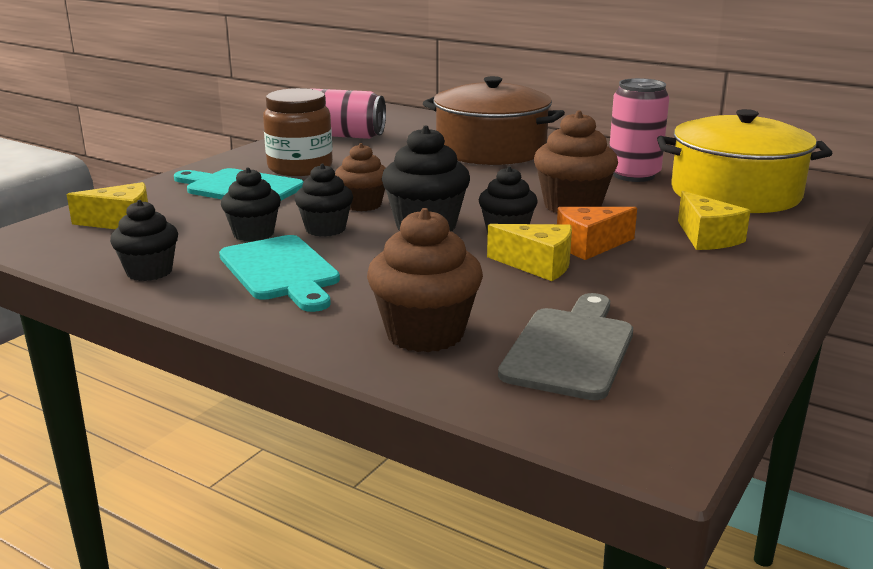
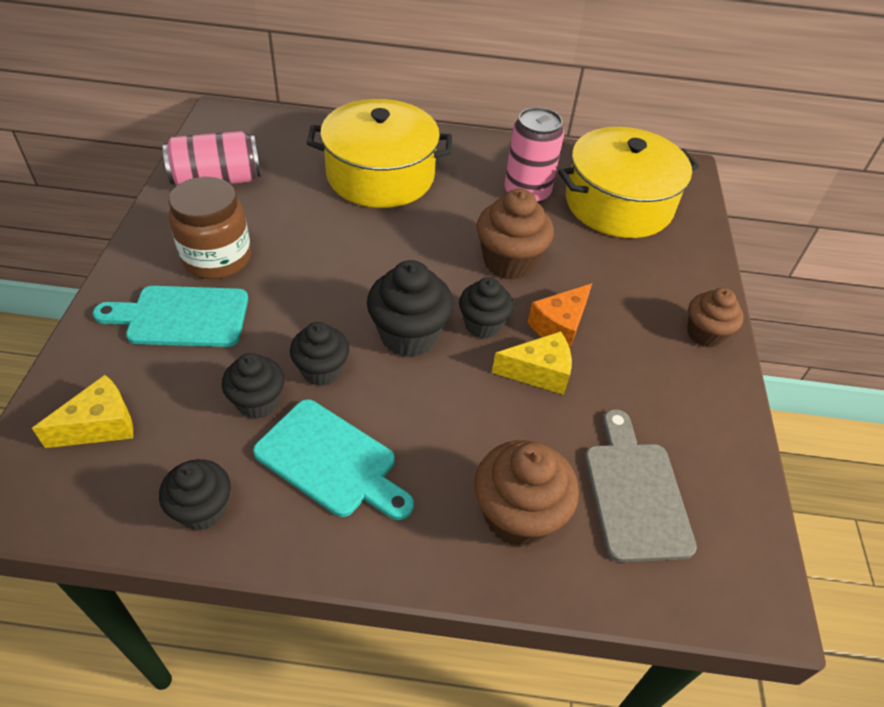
camera: 30 degrees left, 25 degrees up
brown cupcake [335,143,386,211] -> brown cupcake moved to [687,288,744,348]
brown pot [423,76,565,165] -> yellow pot [307,99,452,208]
yellow cheese [678,191,750,250] -> none

